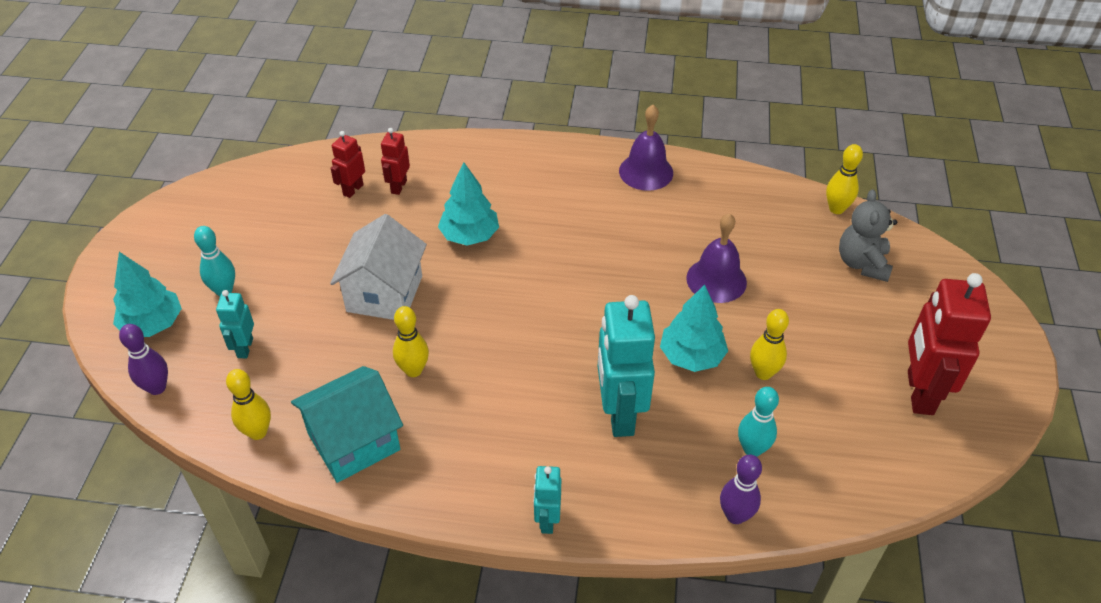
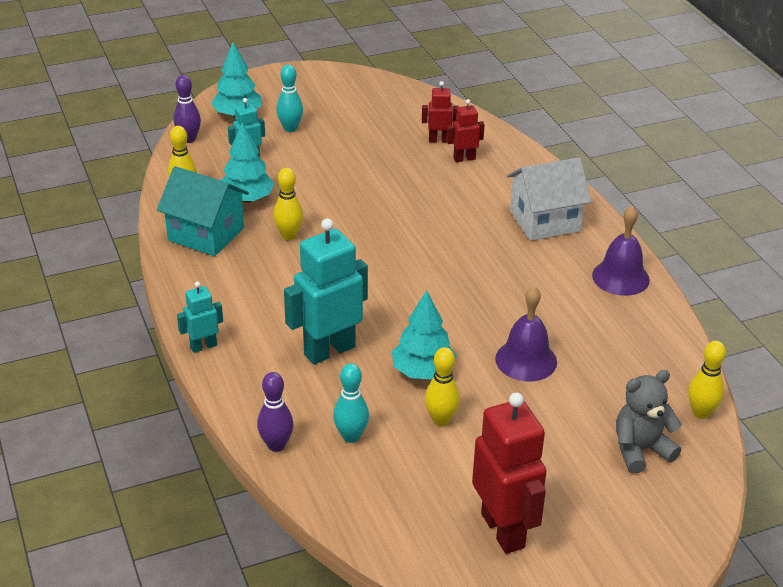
camera: 60 degrees right, 10 degrees down
white house [330,214,427,320] -> white house moved to [507,157,591,241]
turquoise tree [438,162,499,246] -> turquoise tree moved to [221,123,275,203]
red robot [908,273,991,415] -> red robot turned 90 degrees clockwise [472,393,547,554]

